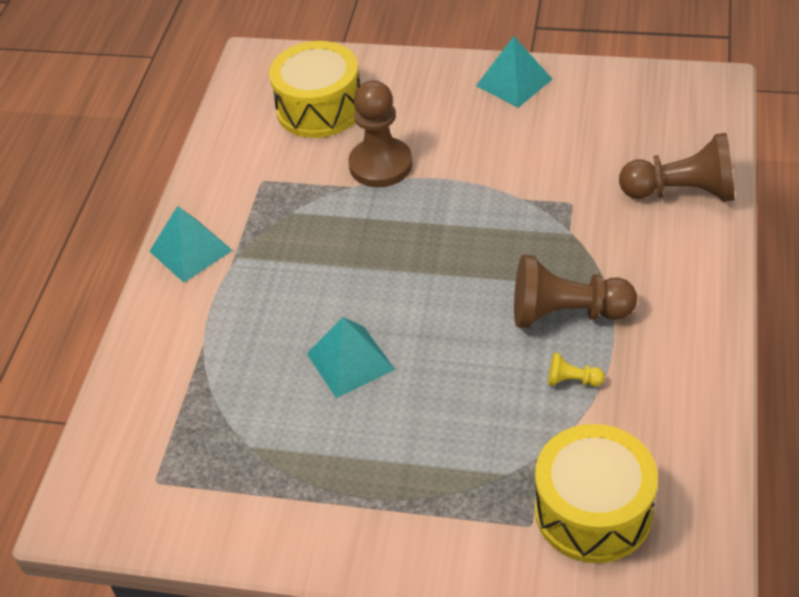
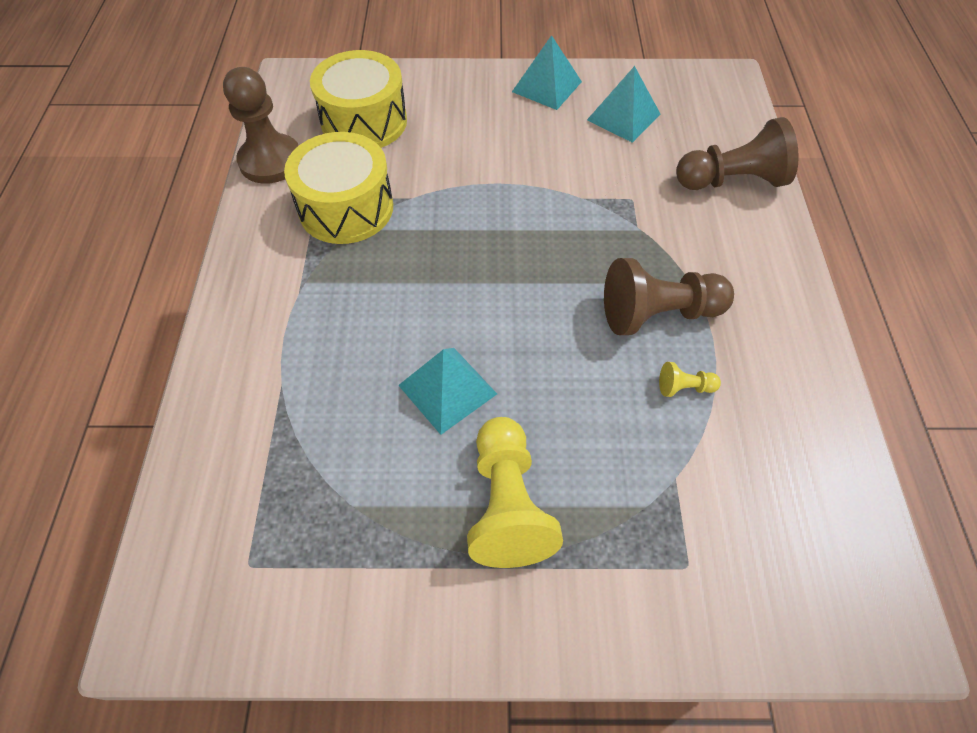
camera: 15 degrees left, 10 degrees up
turquoise pyramid [149,206,233,283] -> turquoise pyramid moved to [587,66,660,143]
brown pawn [349,80,412,187] -> brown pawn moved to [223,67,299,184]
yellow drum [535,424,658,563] -> yellow drum moved to [284,132,393,244]
none -> yellow pawn [467,417,563,568]

